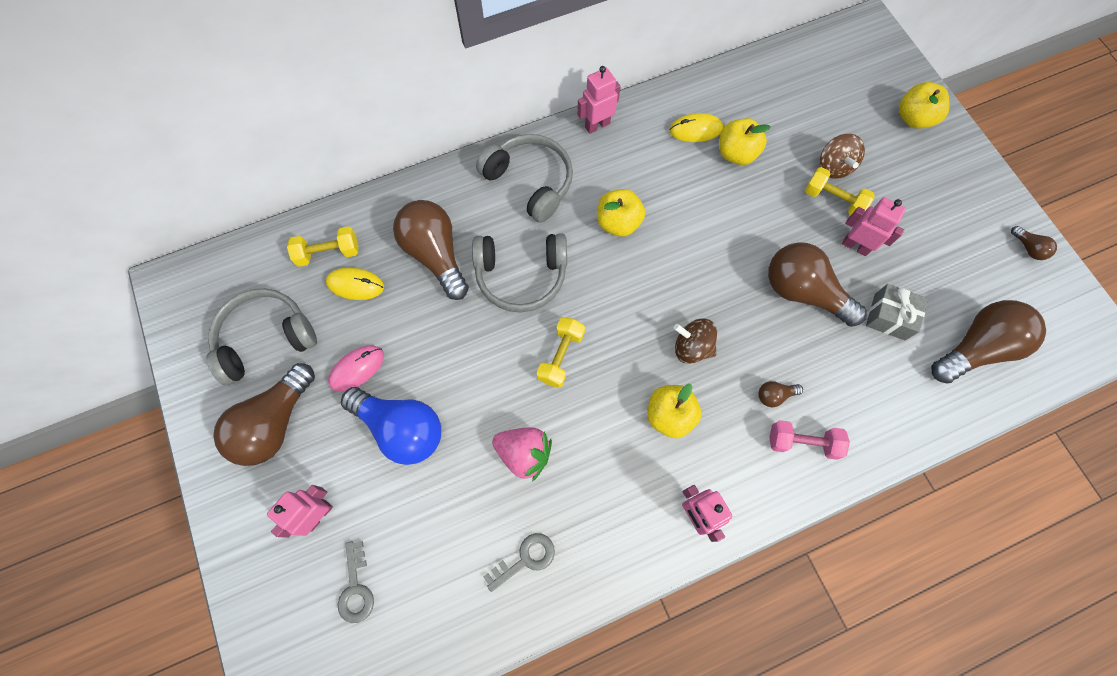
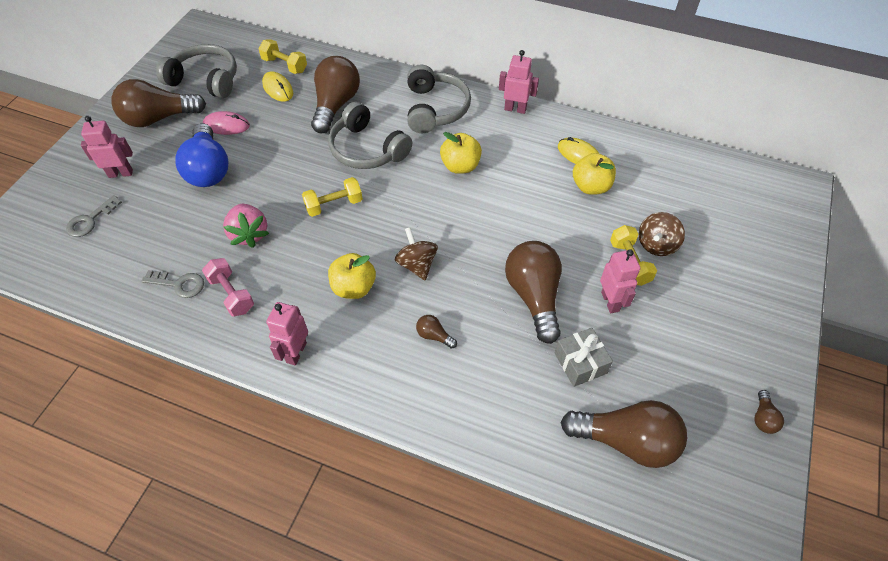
camera: 45 degrees right, 15 degrees down
pink dumbbell [769,420,850,460] -> pink dumbbell moved to [202,258,254,316]
yellow apple [899,82,950,129] -> none

